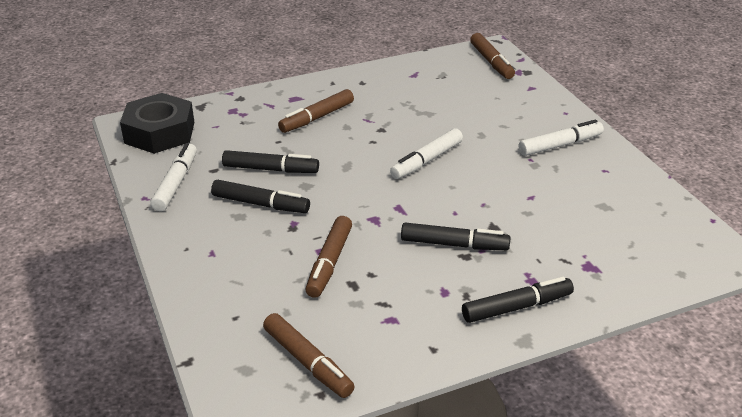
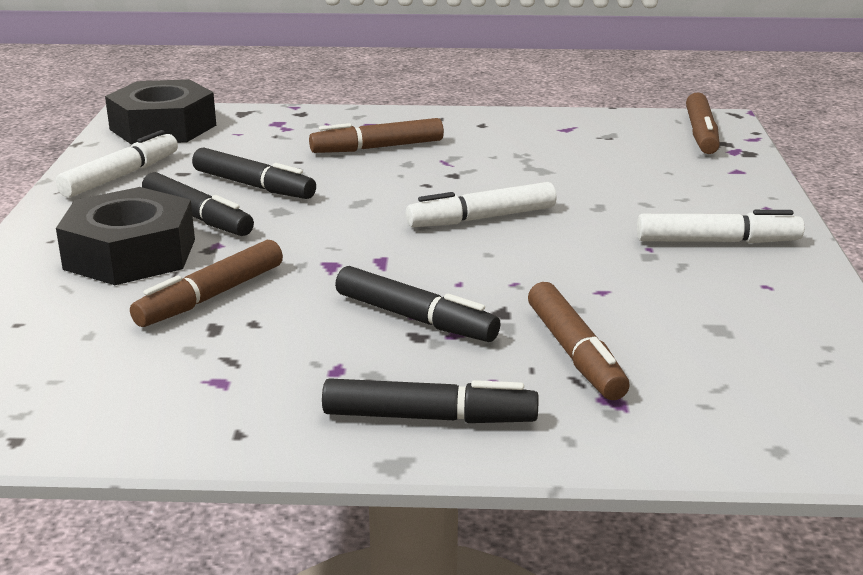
camera: 25 degrees right, 10 degrees down
brown marker [263,313,355,398] -> brown marker moved to [528,282,630,400]
none -> black nut [56,187,195,285]

